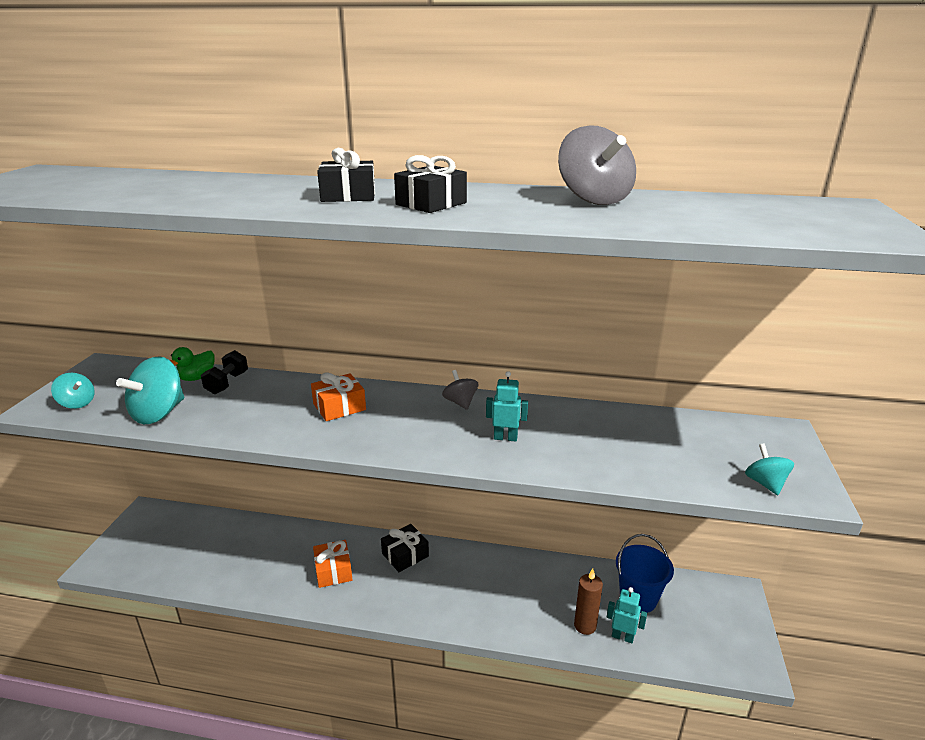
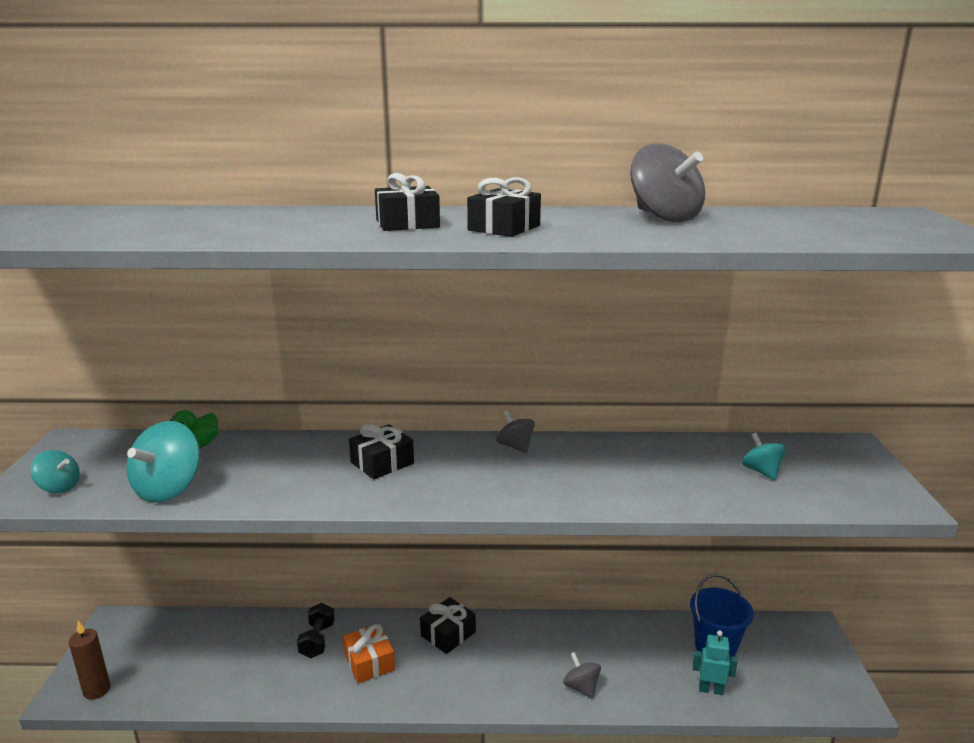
camera: 10 degrees left, 5 degrees down
black dumbbell [201,350,248,394] -> black dumbbell moved to [297,603,335,658]
orange gift [311,372,366,421] -> black gift [349,424,414,479]
turquoise robot [486,371,528,442] -> none
brown candle [574,569,603,635] -> brown candle moved to [69,621,110,700]
turquoise spinning top [745,444,794,495] -> turquoise spinning top moved to [742,433,786,480]
none -> grey spinning top [563,652,601,699]

